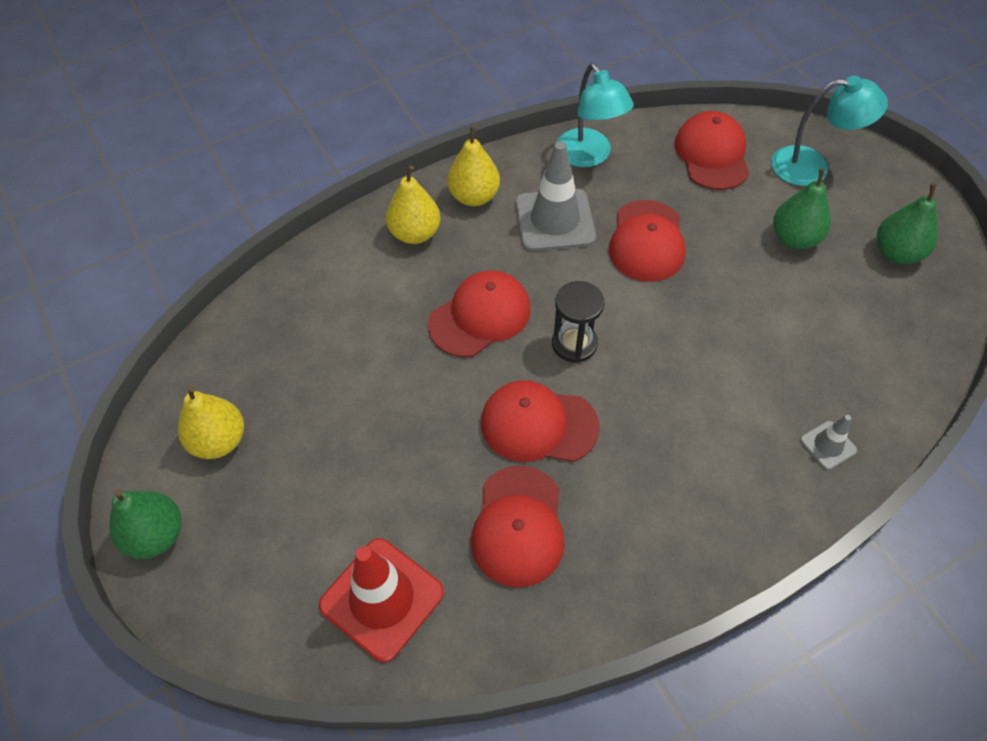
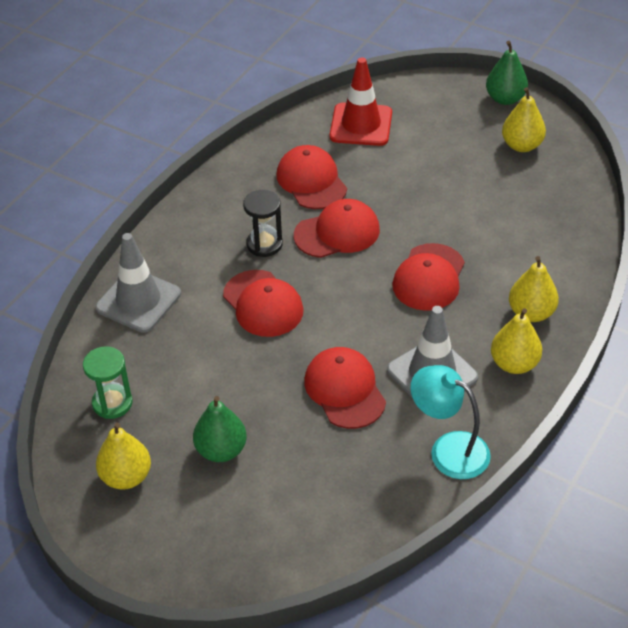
camera: 150 degrees right, 10 degrees down
black hourglass [552,281,604,363] -> black hourglass moved to [243,190,283,257]
red cap [675,111,750,190] -> red cap moved to [223,270,304,337]
turquoise lamp [771,75,888,186] -> none
grey traffic cone [800,415,858,470] -> grey traffic cone [95,233,181,333], size x2.04
green pear [877,183,938,264] -> yellow pear [96,423,151,490]
none -> green hourglass [83,346,133,419]

